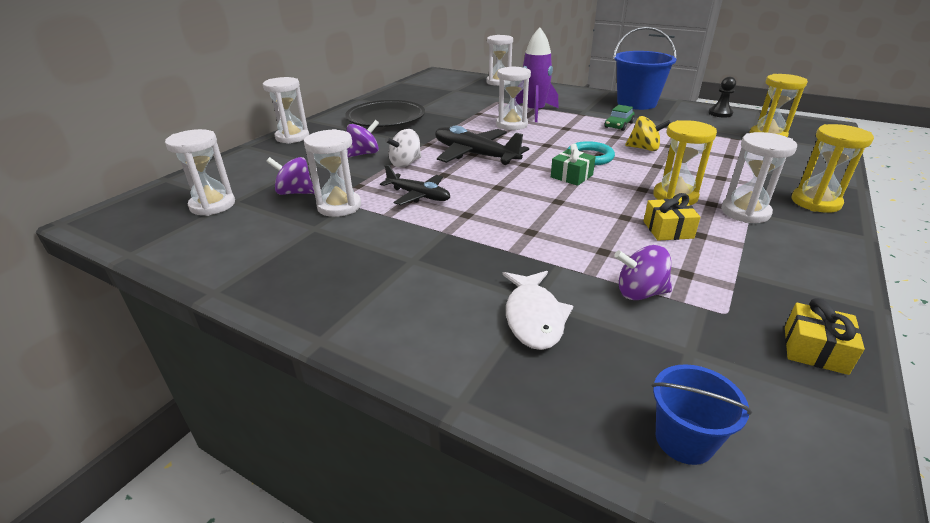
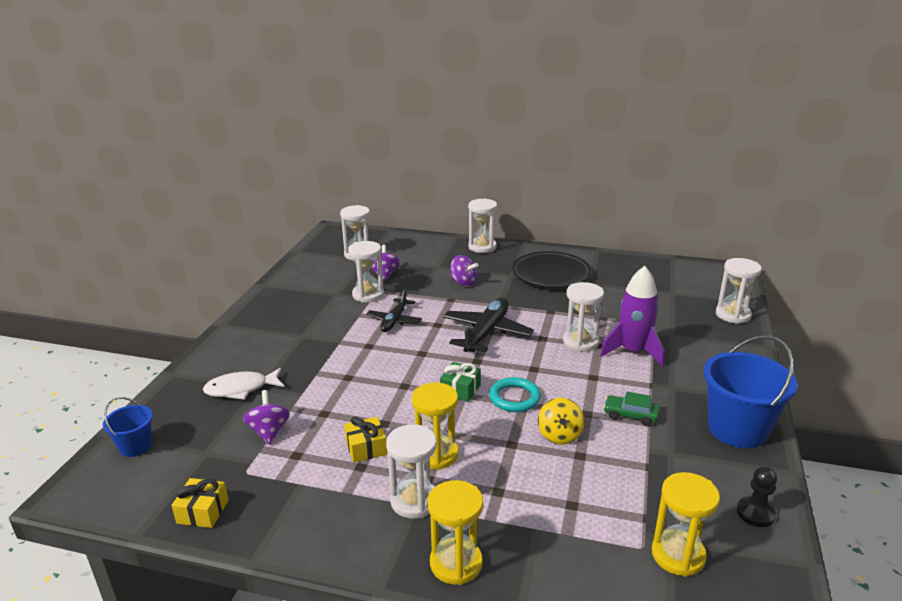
camera: 75 degrees right, 5 degrees down
white spinning top [385,129,421,168] -> none

